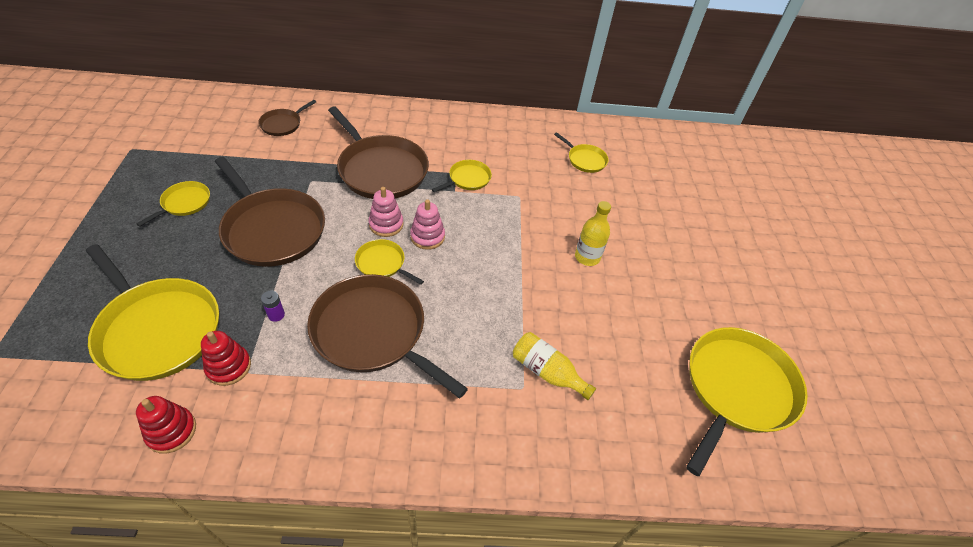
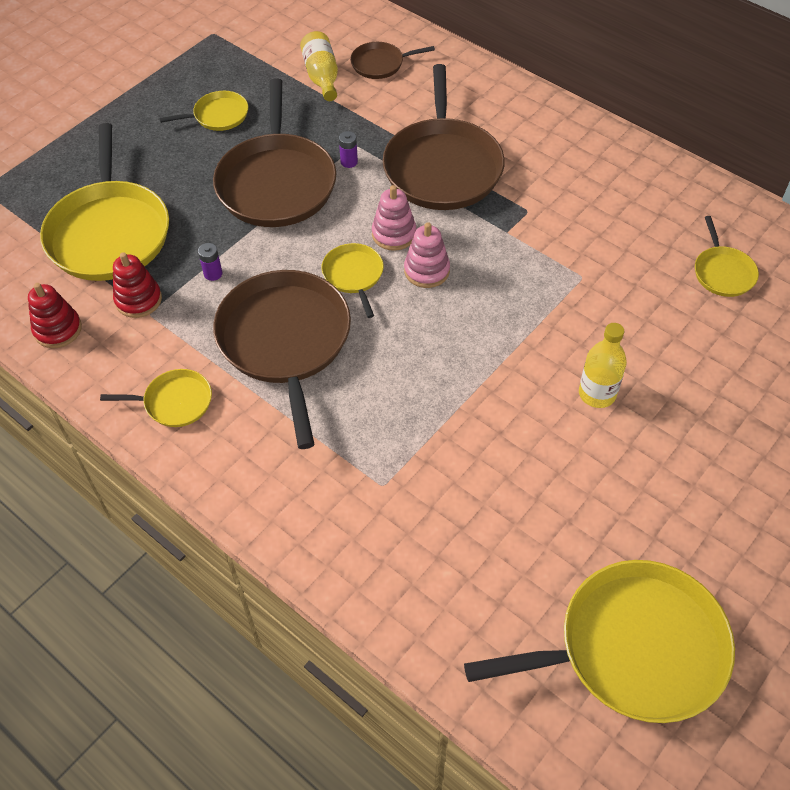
camera: 45 degrees right, 5 degrees up
yellow pan [432,160,492,192] -> yellow pan moved to [100,369,212,427]
yellow bottle [513,332,596,400] -> yellow bottle moved to [300,31,338,101]
none -> purple battery [339,131,358,168]

